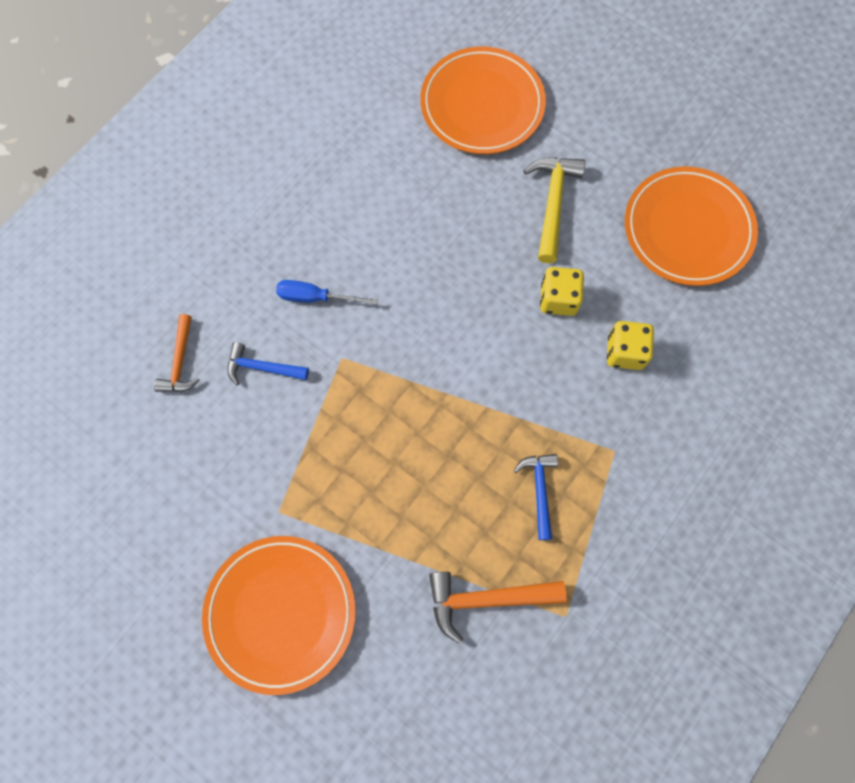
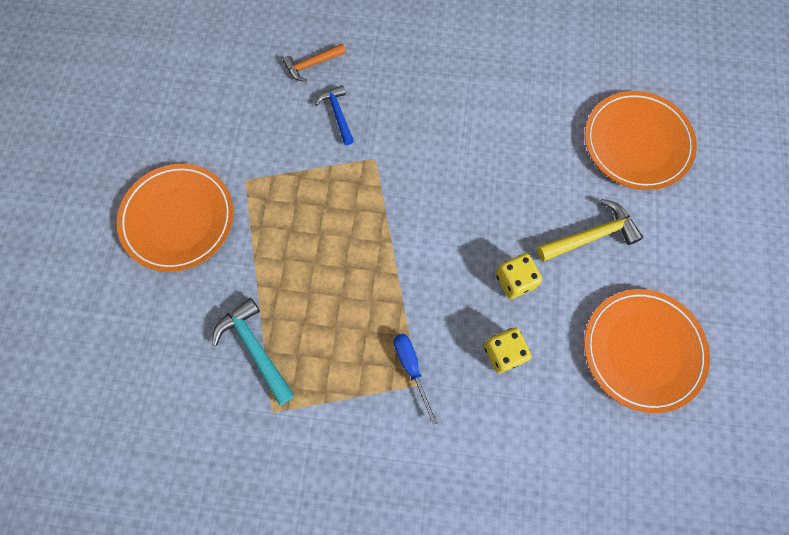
camera: 60 degrees right, 0 degrees up
blue screwdriver [276,280,378,305] -> blue screwdriver moved to [394,333,438,425]
orange hammer [429,572,567,644] -> turquoise hammer [212,298,294,405]
blue hammer [514,454,558,540] -> none

